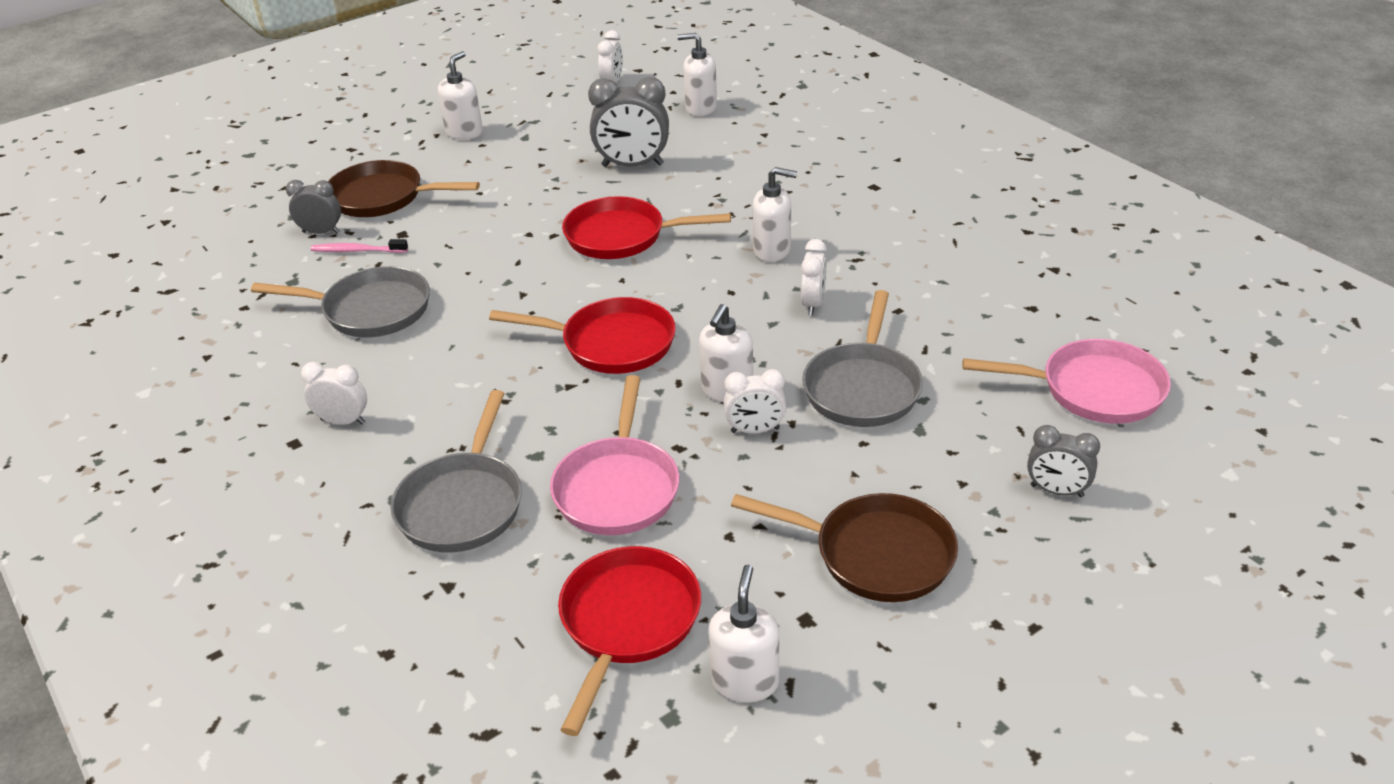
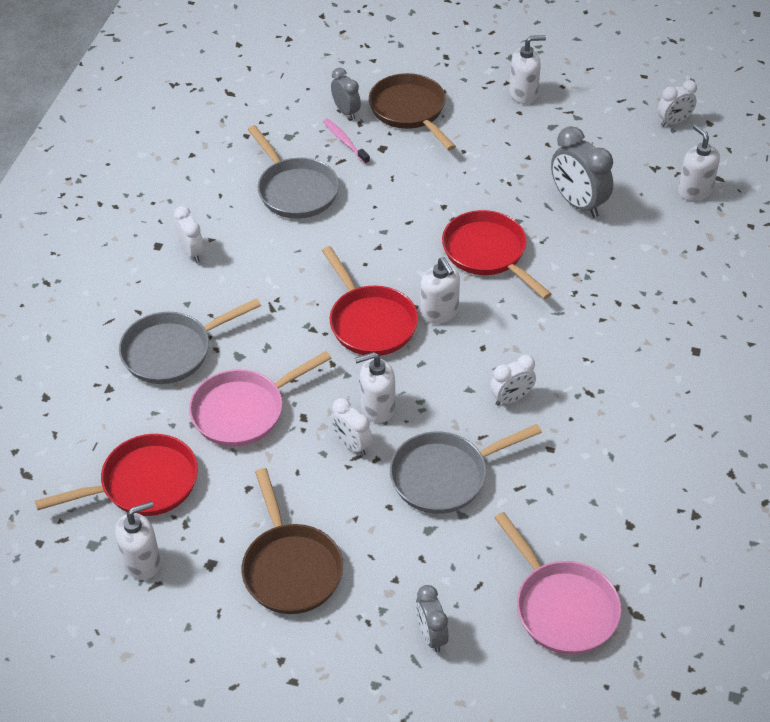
camera: 50 degrees right, 10 degrees up
white soap dispenser [753,167,797,262] -> white soap dispenser moved to [420,257,460,324]

